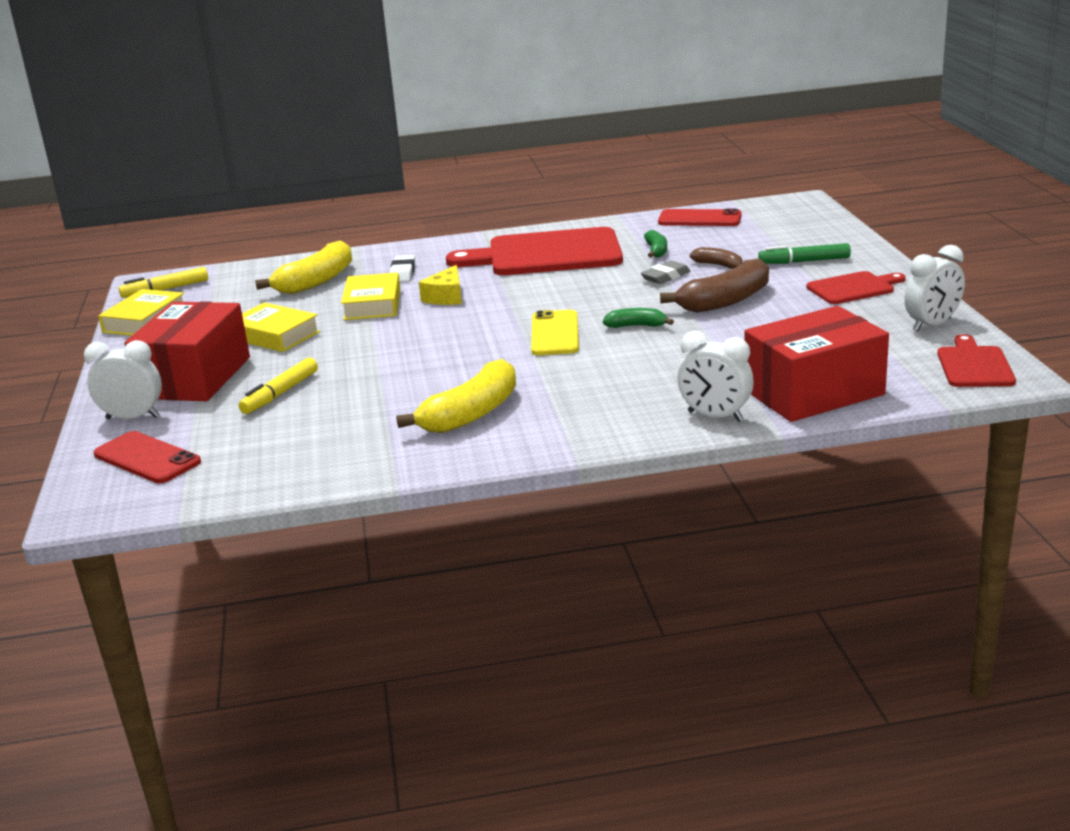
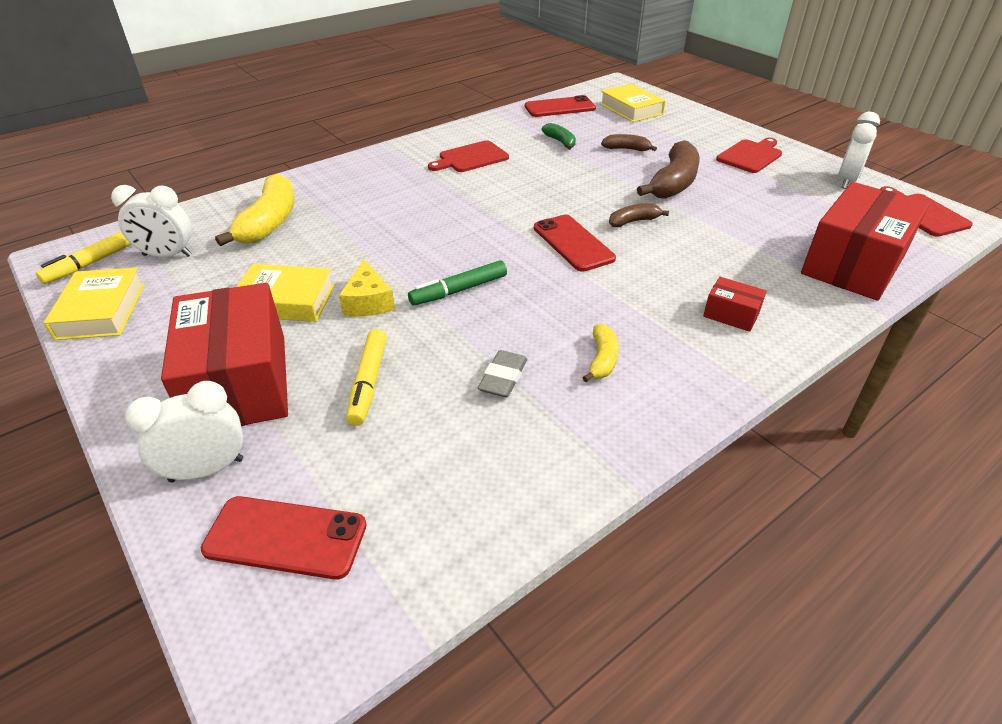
camera: 30 degrees left, 15 degrees up
yellow book [341,272,400,320] -> yellow book moved to [600,84,666,122]
white eraser [389,255,415,282] -> none
yellow banana [396,359,516,433] -> yellow banana [582,324,619,382], size x0.52
yellow cheese [419,265,462,305] -> yellow cheese moved to [339,260,395,316]
red cutting board [446,227,623,275] -> red cutting board [428,140,509,172], size x0.51
yellow phone [531,310,579,355] -> red phone [534,215,616,272]
green banana [603,308,674,328] -> brown banana [609,203,669,227]
grey eraser [641,261,690,284] -> grey eraser moved to [478,350,527,397]
white clock [677,331,754,422] -> white clock moved to [111,185,192,257]
green marker [758,243,851,264] -> green marker moved to [408,260,507,305]
none -> red box [703,277,767,332]

